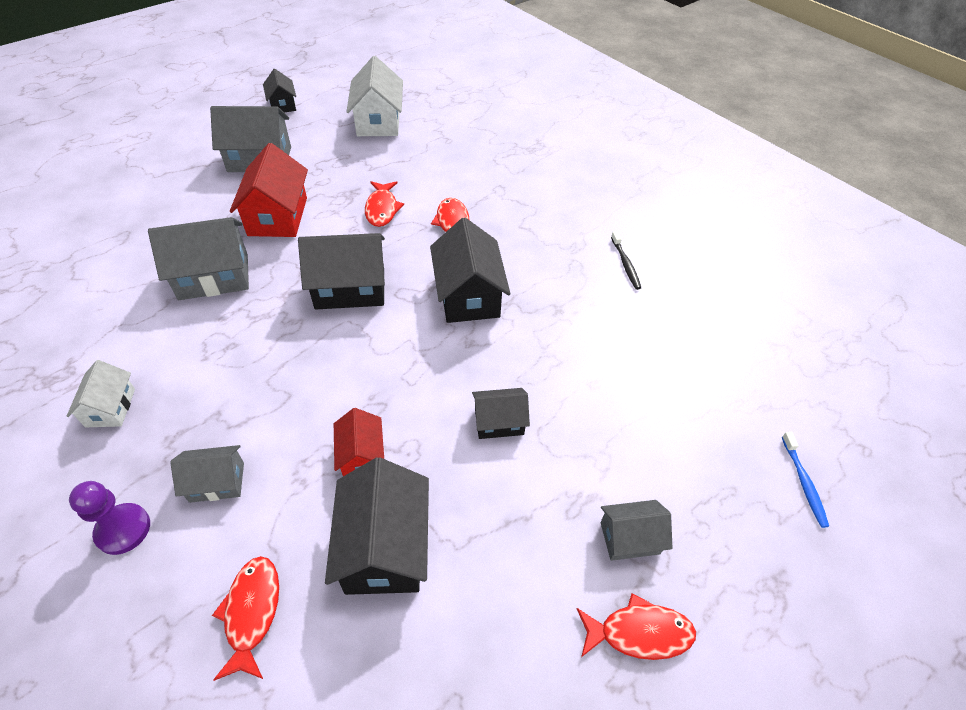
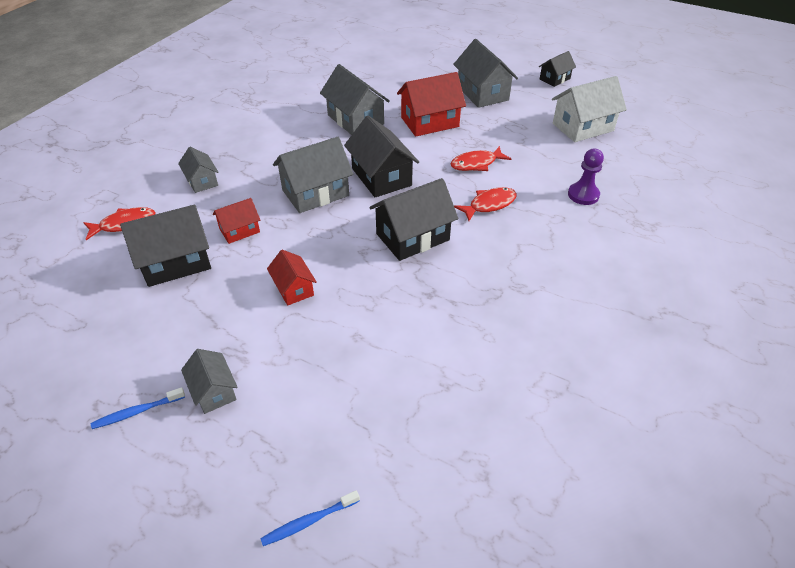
camera: 70 degrees right, 5 degrees down
white house [66,360,135,428] -> none
purple pawn [69,481,150,555] -> purple pawn moved to [568,148,604,205]
black house [472,388,530,439] -> red house [267,250,317,306]
red fish [576,593,696,660] -> blue toothbrush [91,387,185,429]
black toothbrush [611,231,641,290] -> none
none -> grey house [273,137,353,213]

